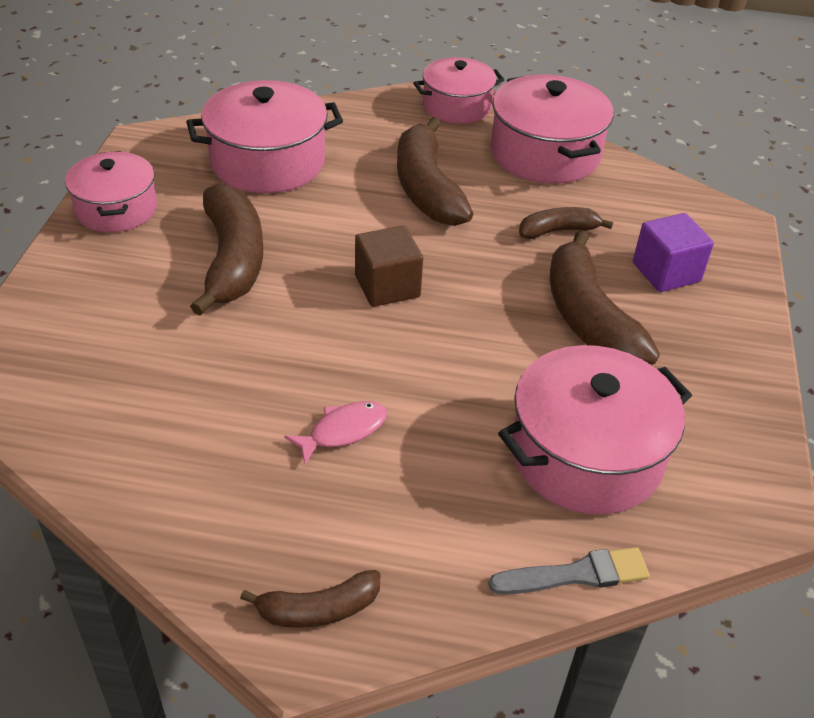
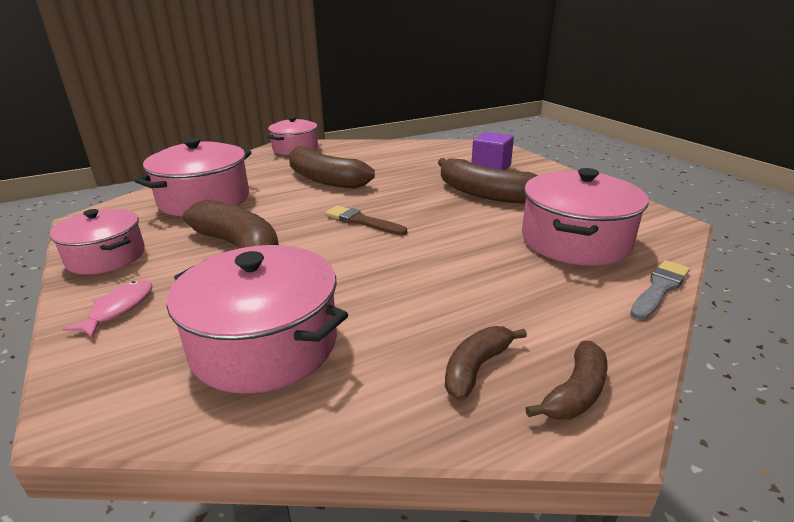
camera: 35 degrees left, 15 degrees down
pink fish [284,401,387,464] -> pink fish moved to [62,280,152,338]
brown cube [355,226,423,307] -> brown brush [325,206,407,235]
pink pot [491,75,614,184] -> pink pot moved to [167,245,348,394]
brown banana [519,207,613,239] -> brown banana moved to [445,326,527,401]

